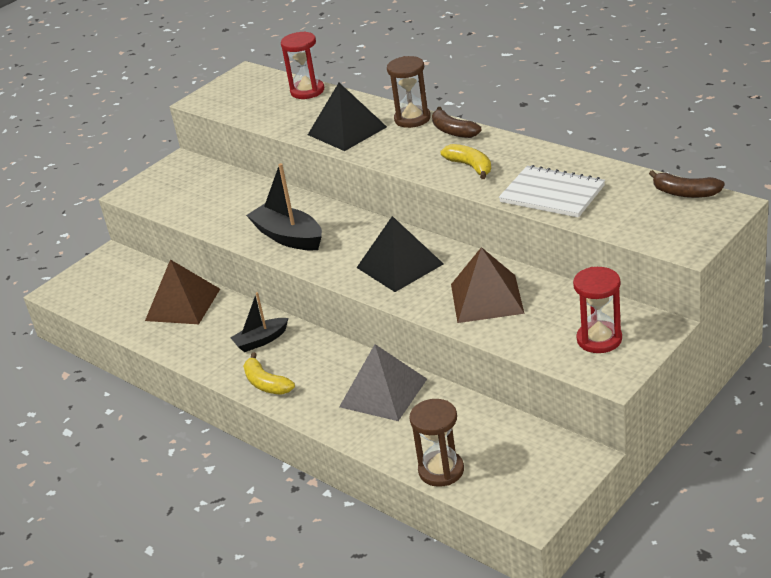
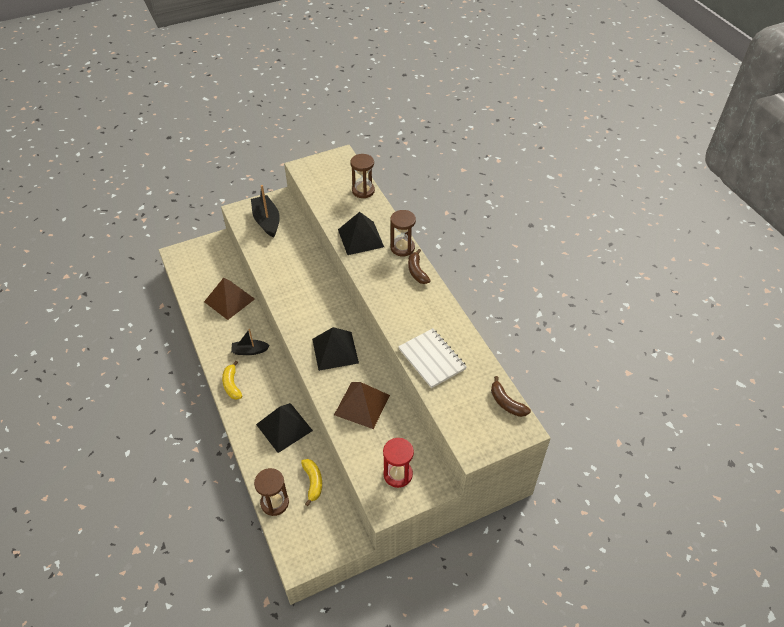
camera: 20 degrees right, 15 degrees up
black boat [246,163,322,250] -> black boat moved to [251,185,280,238]
red hourglass [281,31,324,99] -> brown hourglass [350,154,375,198]
grey pyramid [339,344,427,421] -> black pyramid [256,403,313,453]
yellow banana [441,144,491,179] -> yellow banana moved to [301,459,322,506]

